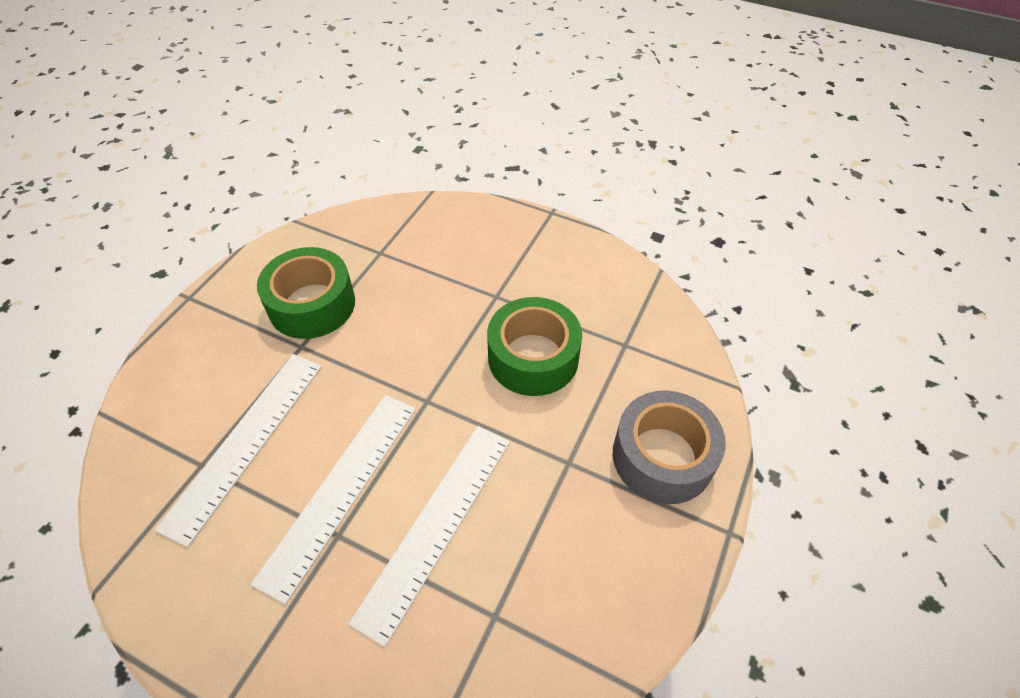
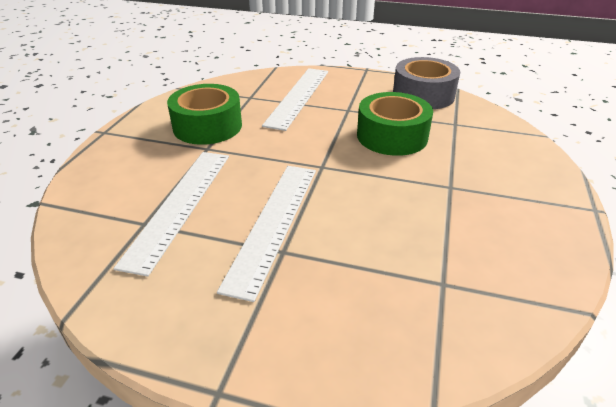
camera: 10 degrees left, 15 degrees down
white ruler [348,426,510,647] -> white ruler moved to [262,68,328,131]
grey tape [613,390,726,504] -> grey tape moved to [393,57,460,109]

